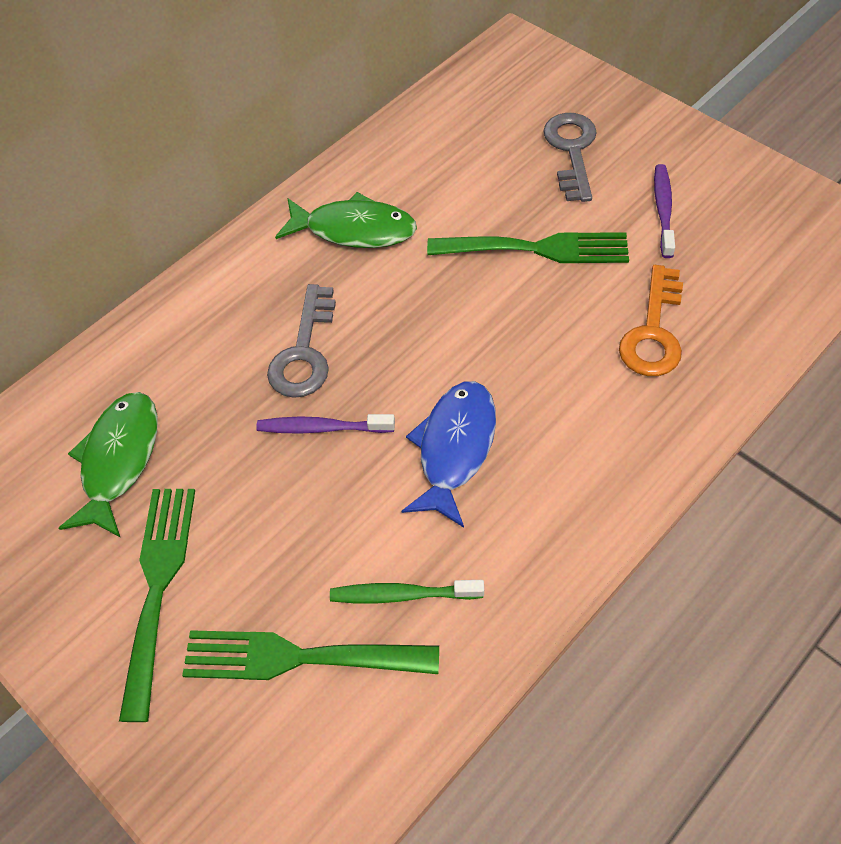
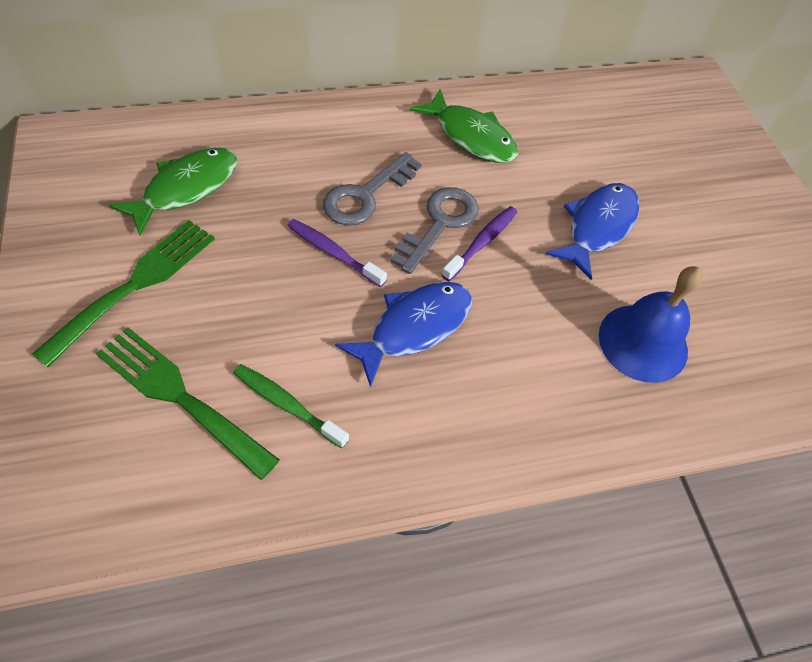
camera: 25 degrees right, 0 degrees up
green fork [427,232,629,263] -> blue fish [546,183,640,280]
grey key [543,113,597,202] -> grey key moved to [391,187,479,274]
orange key [619,265,683,376] -> blue bell [599,266,703,383]
purple toothbrush [654,164,675,258] -> purple toothbrush moved to [442,206,517,281]

